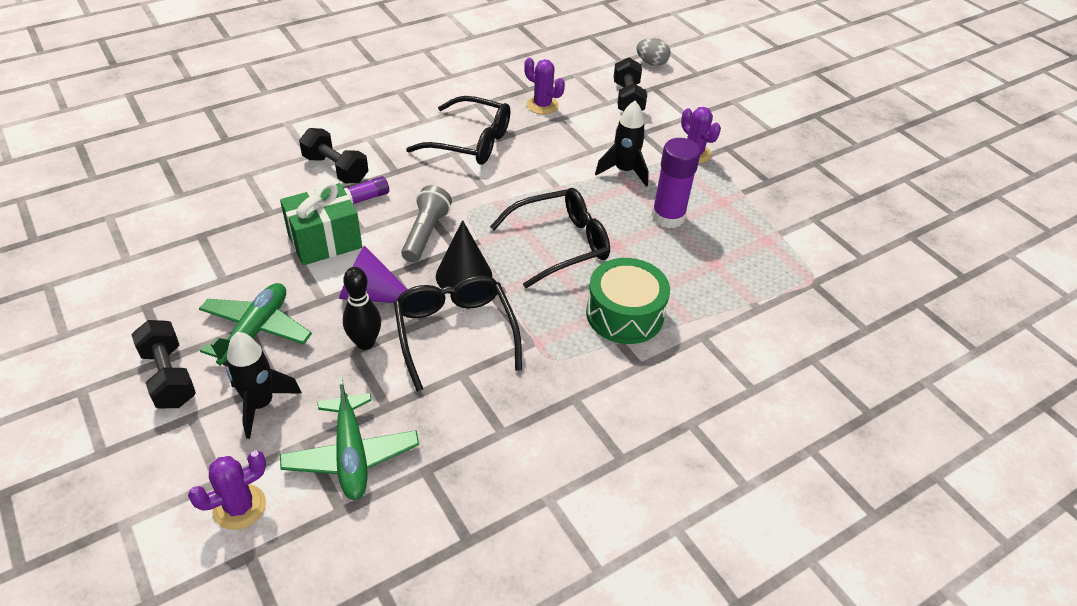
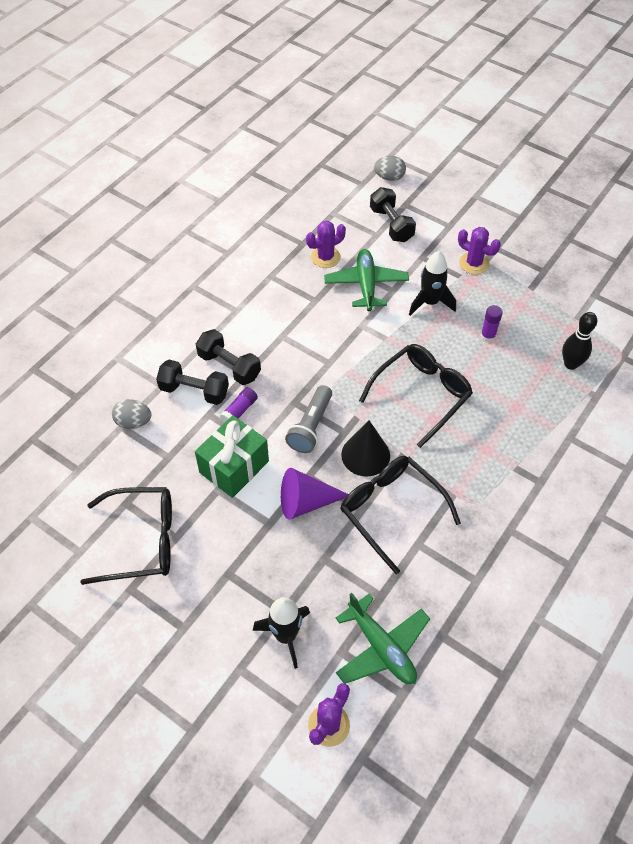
camera: 20 degrees left, 10 degrees up
black dumbbell [131,320,196,409] -> black dumbbell moved to [196,329,261,385]
green plane [199,283,312,367] -> green plane moved to [324,249,409,311]
black bowling pin [343,267,381,350] -> black bowling pin moved to [562,312,597,370]
grey flashlight [401,185,452,262] -> grey flashlight turned 150 degrees counterclockwise [285,385,332,453]
black glasses [406,96,510,165] -> black glasses moved to [80,487,172,585]
purple cactus [524,58,565,114] -> purple cactus turned 45 degrees counterclockwise [306,221,346,268]
green drum [586,258,670,344] -> none
purple glue stick [651,138,701,228] -> purple glue stick [480,305,503,342], size x0.53
none -> grey egg [112,399,151,429]

